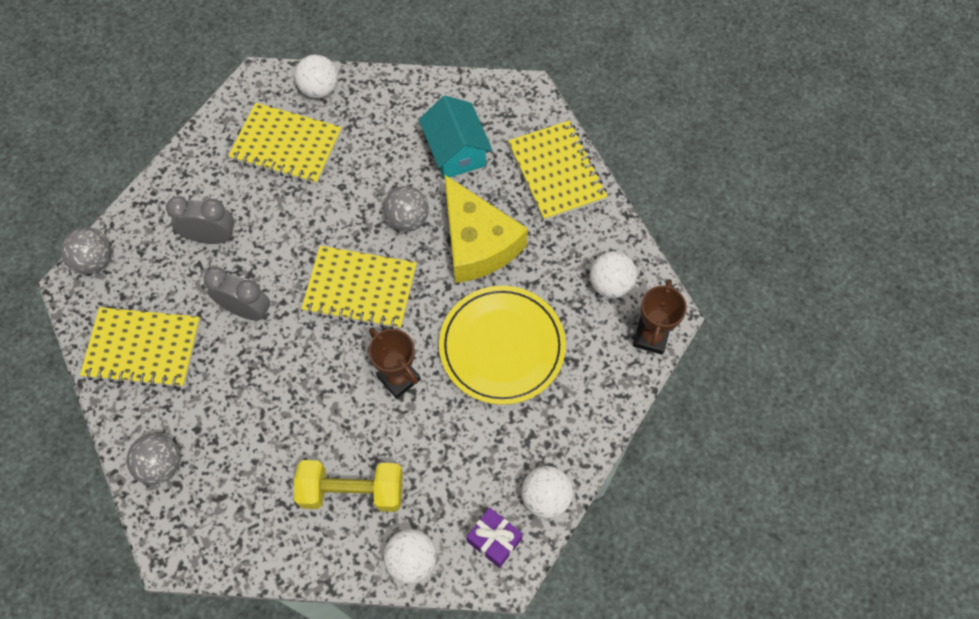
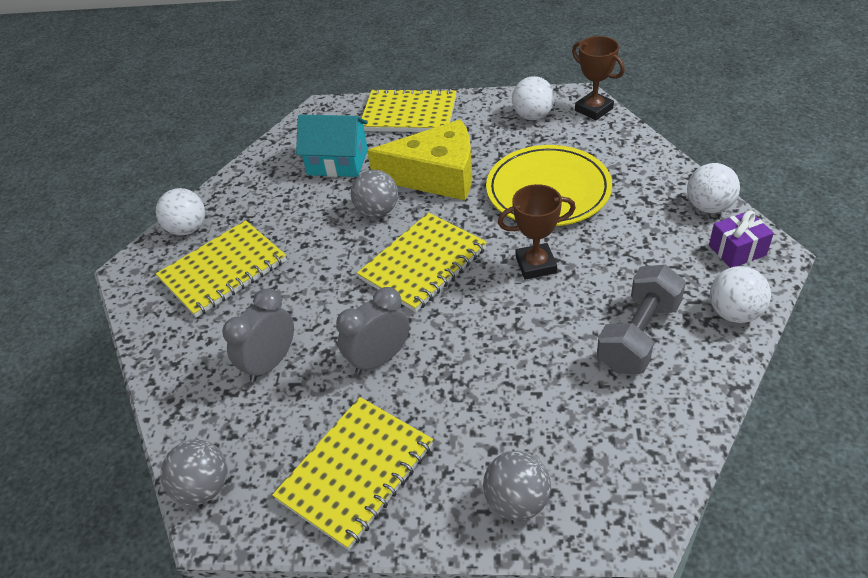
camera: 55 degrees left, 20 degrees down
yellow dumbbell [294,460,403,512] -> grey dumbbell [597,265,686,374]

